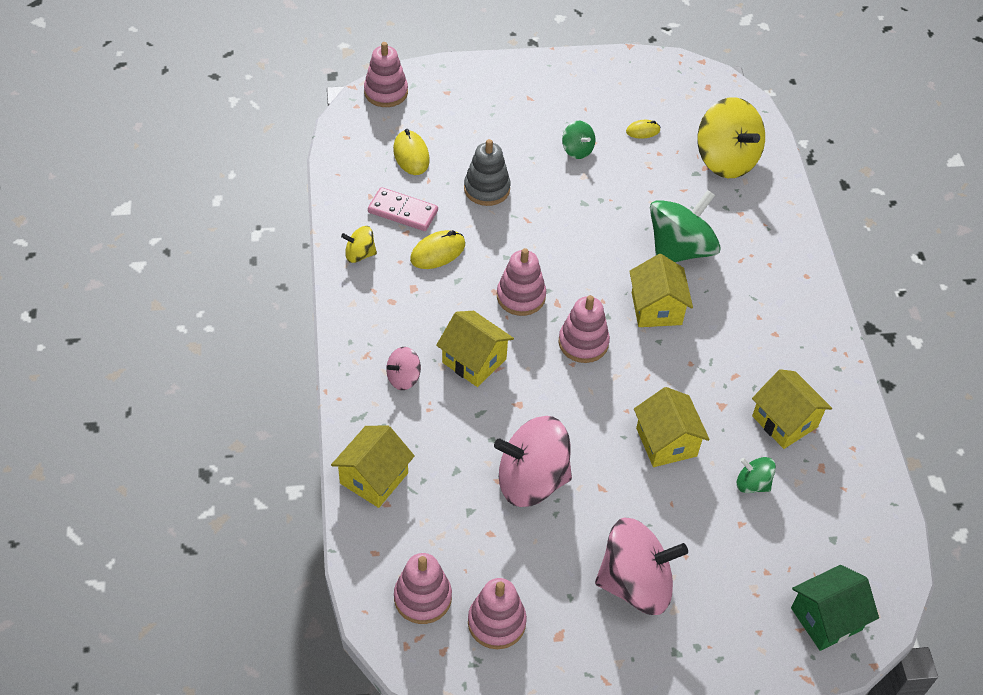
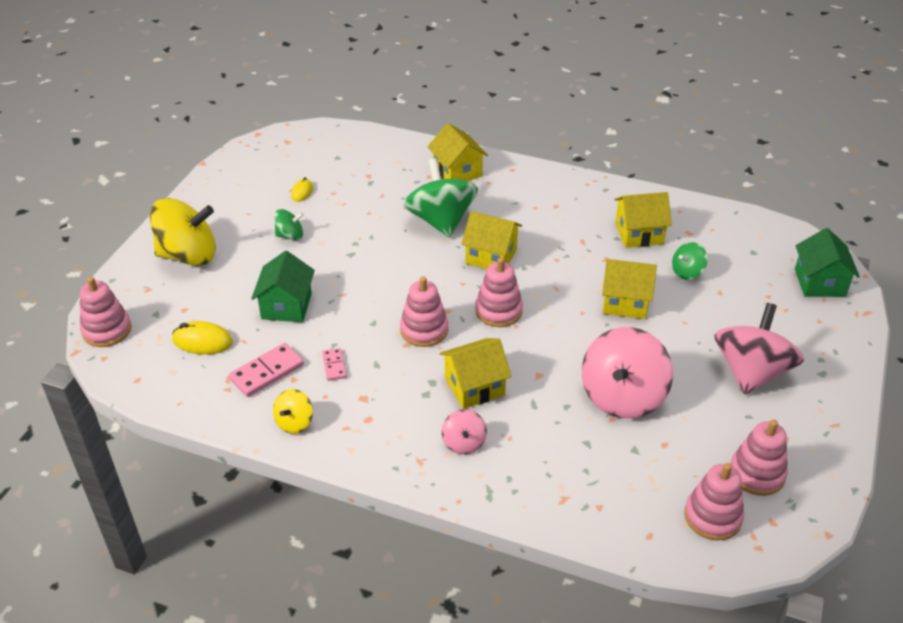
camera: 60 degrees left, 10 degrees down
yellow house [331,426,415,508] -> yellow house moved to [428,123,488,181]
yellow mouse [410,230,465,269] -> pink domino [322,348,347,381]
grey stacking toy [464,139,511,206] -> green house [251,251,315,322]
yellow spinning top [698,97,765,178] -> yellow spinning top moved to [150,198,216,266]

